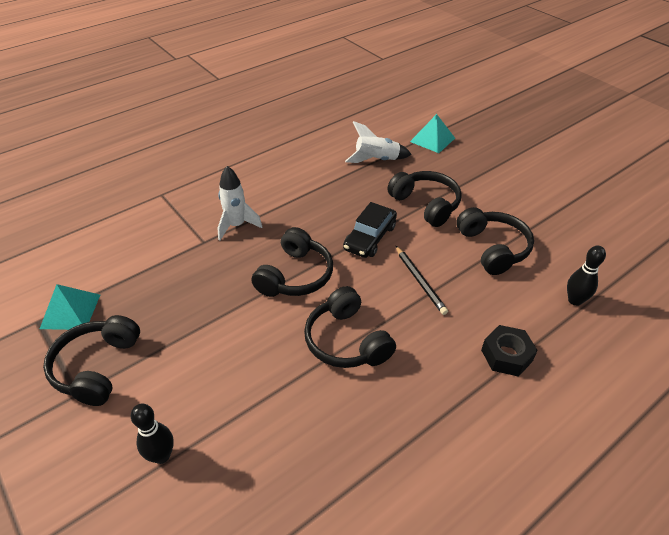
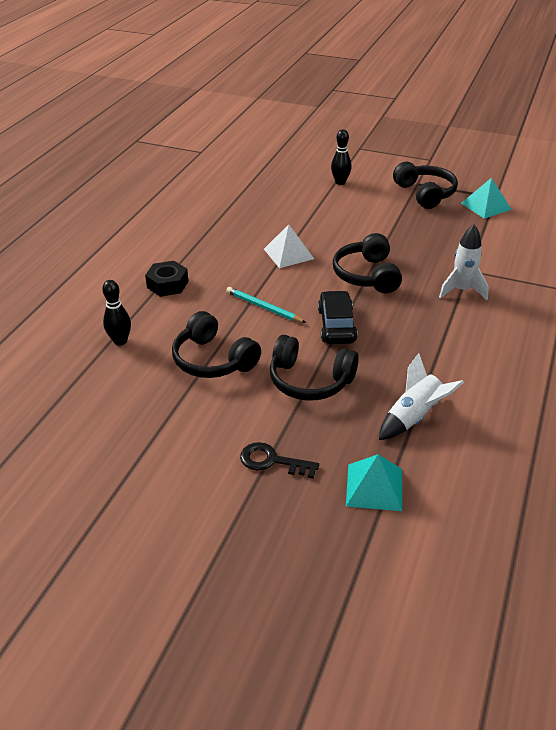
camera: 150 degrees right, 5 degrees down
black headphones [304,286,396,368] -> white pyramid [264,224,314,268]
black pencil [396,246,448,315] -> turquoise pencil [226,287,306,323]
none -> black key [240,442,319,479]

